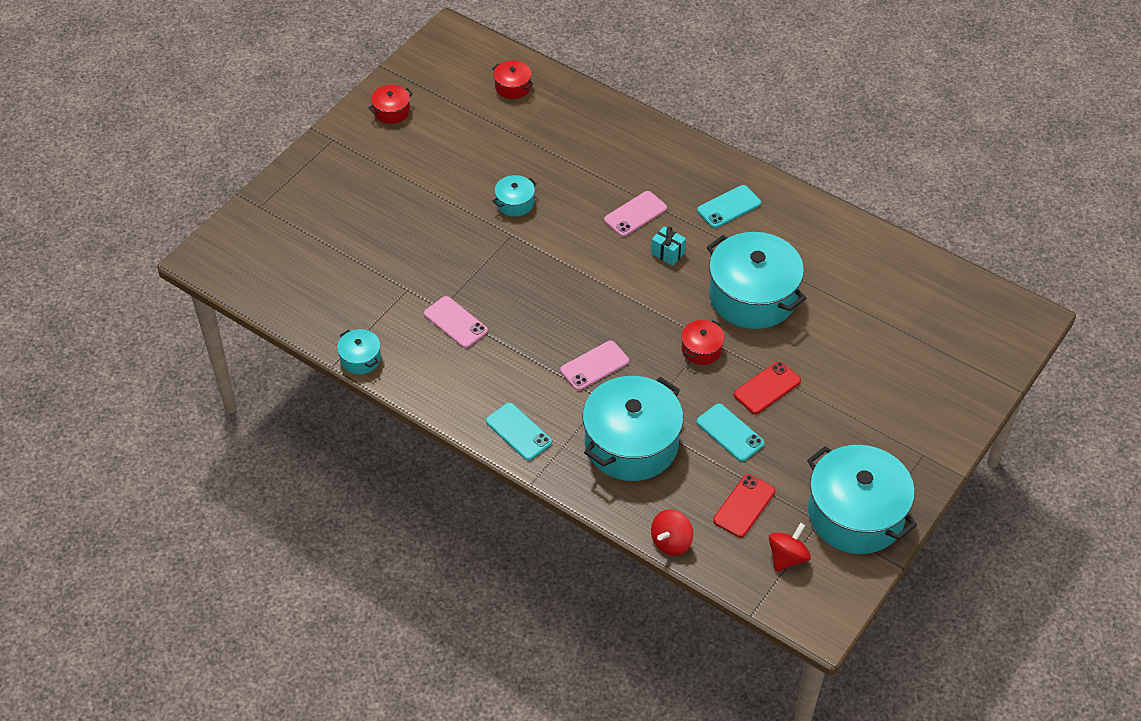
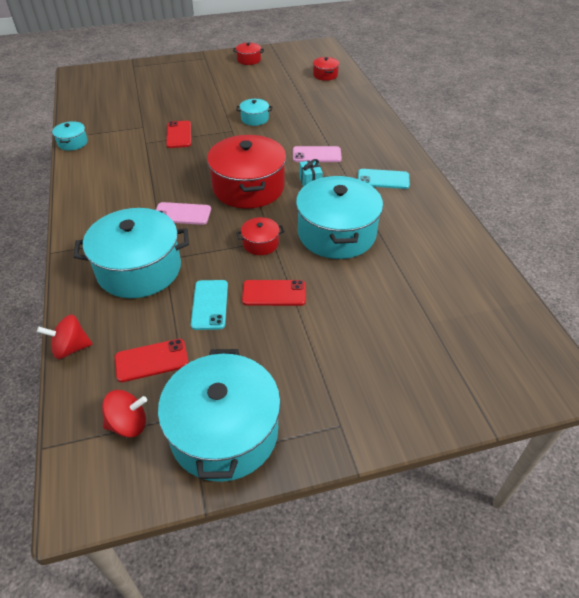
camera: 40 degrees right, 5 degrees down
pink phone [424,296,488,348] -> none
turquoise phone [486,403,552,461] -> none
none -> red phone [166,121,191,148]
none -> red pot [207,135,286,209]

